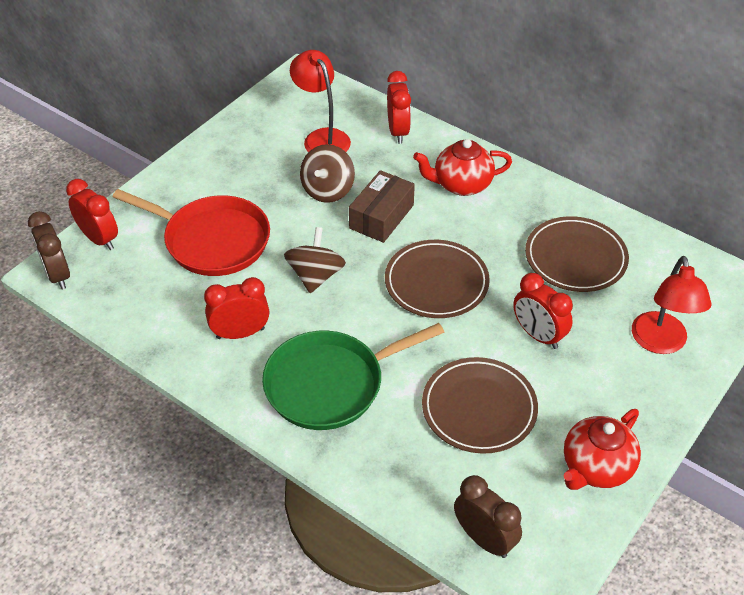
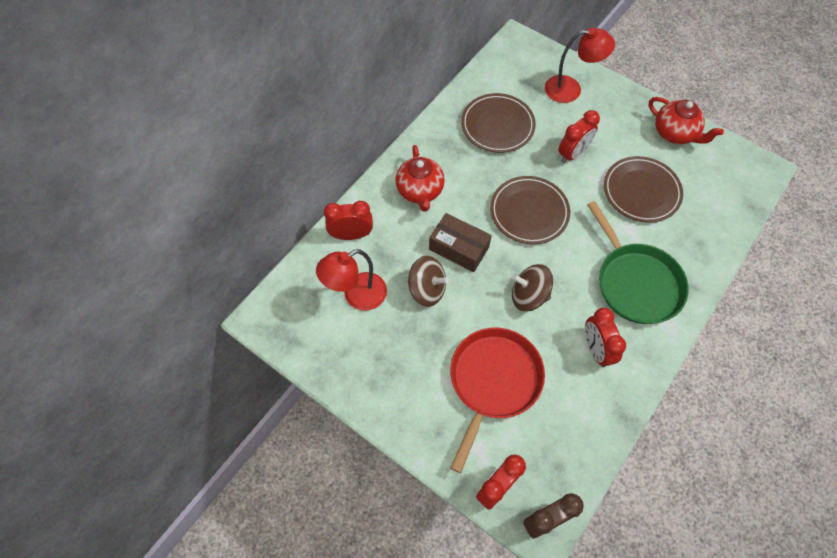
camera: 90 degrees left, 15 degrees up
brown clock [454,475,522,558] -> none

